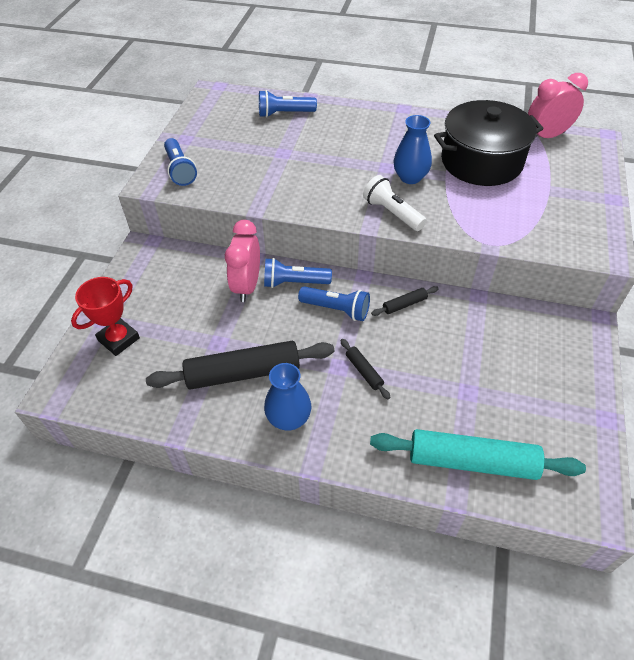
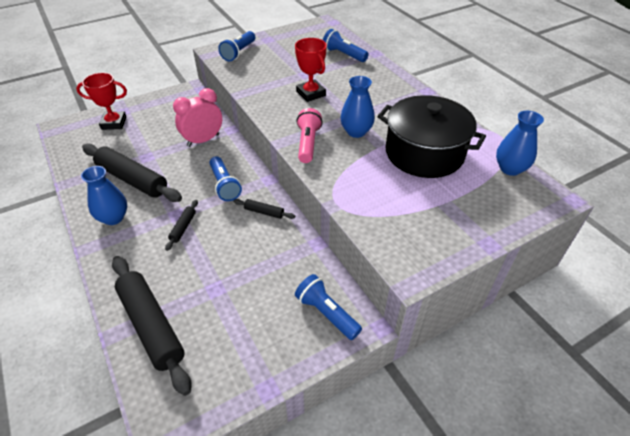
camera: 45 degrees right, 5 degrees down
blue flashlight [264,258,332,288] -> blue flashlight moved to [295,274,362,340]
white flashlight [363,175,427,231] -> pink flashlight [296,108,323,163]
turquoise rolling pin [370,429,586,480] -> black rolling pin [112,256,192,396]
pink clock [528,73,588,138] -> blue vase [496,111,544,176]
none -> red trophy [295,38,327,102]

